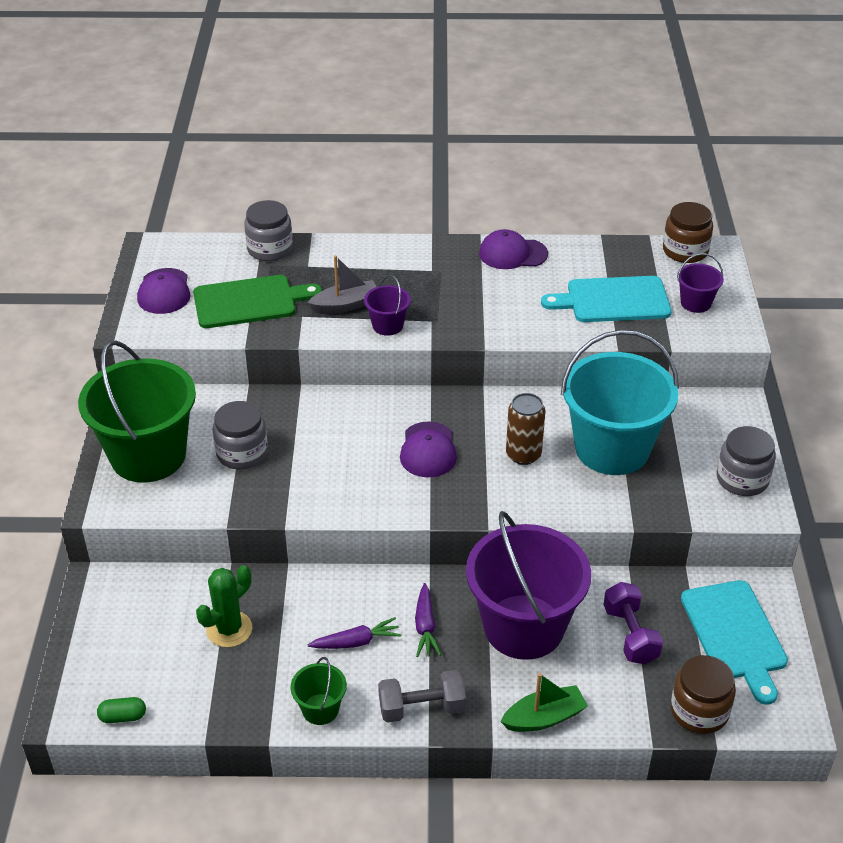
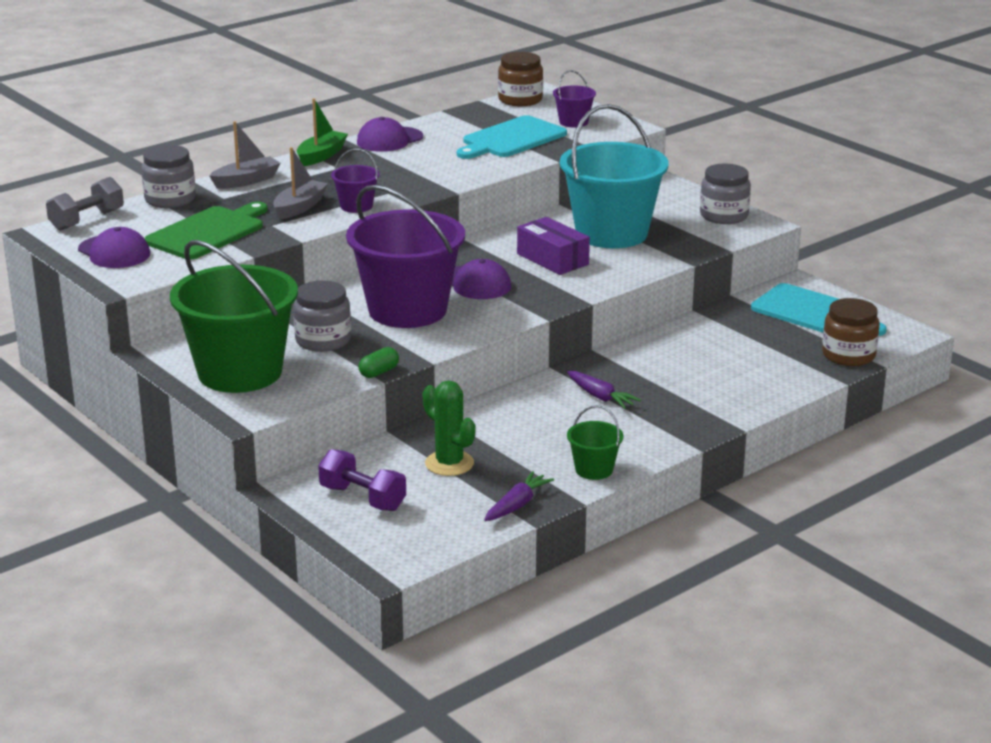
camera: 40 degrees left, 15 degrees down
green capsule [97,697,146,723] -> green capsule moved to [359,347,399,378]
green cactus [196,565,252,647] -> green cactus turned 45 degrees counterclockwise [423,380,475,476]
purple carrot [308,617,401,649] -> purple carrot moved to [484,471,554,521]
grey dumbbell [378,670,466,723] -> grey dumbbell moved to [46,177,124,231]
purple bucket [466,511,591,660] -> purple bucket moved to [346,185,465,328]
green boat [501,673,588,732] -> green boat moved to [297,98,348,166]
brown can [506,393,545,465] -> purple box [517,217,590,275]
purple dumbbell [603,582,663,664] -> purple dumbbell moved to [318,449,406,511]
none -> grey boat [209,121,281,189]

